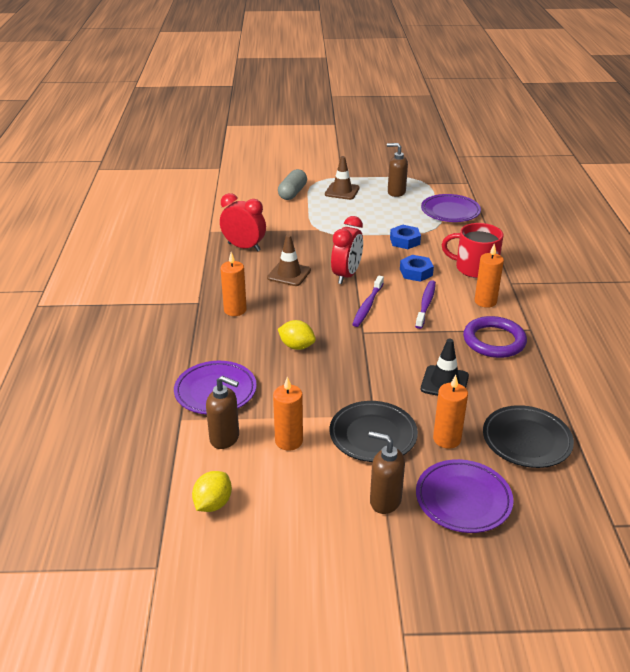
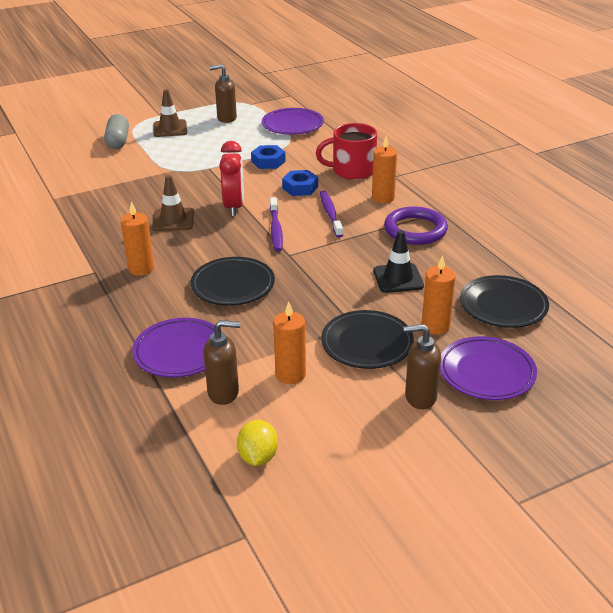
camera: 25 degrees left, 0 degrees up
red clock [220,193,266,251] -> none
yellow lemon [278,320,316,350] -> black plate [190,257,275,306]

